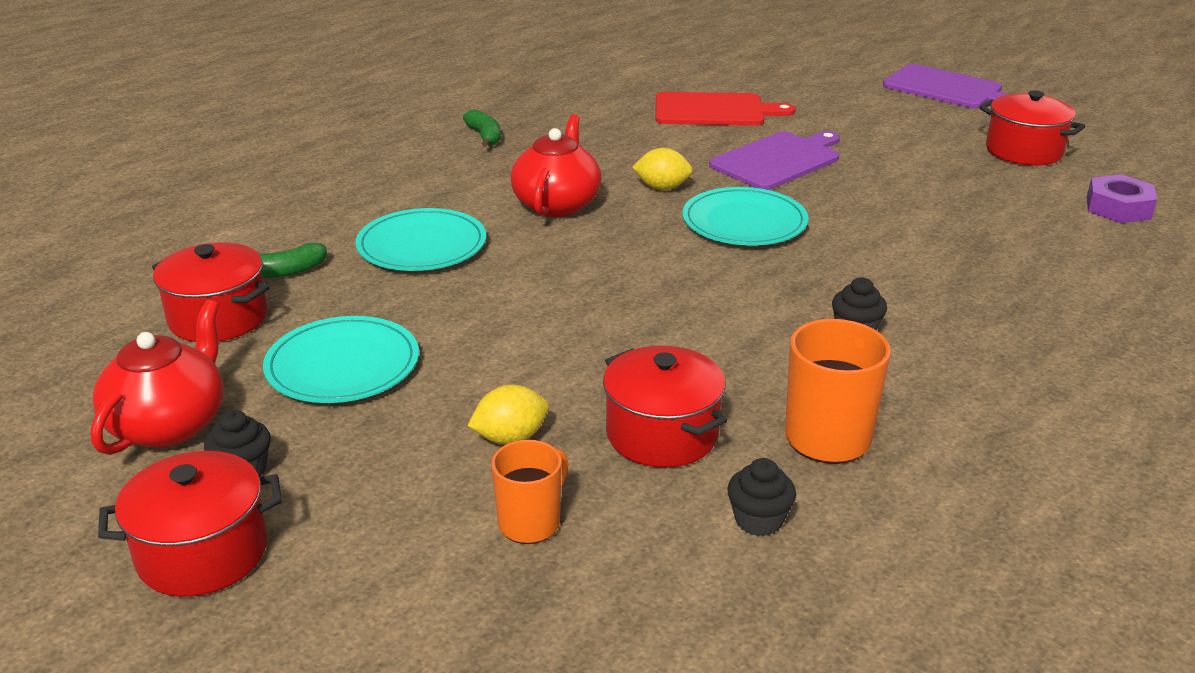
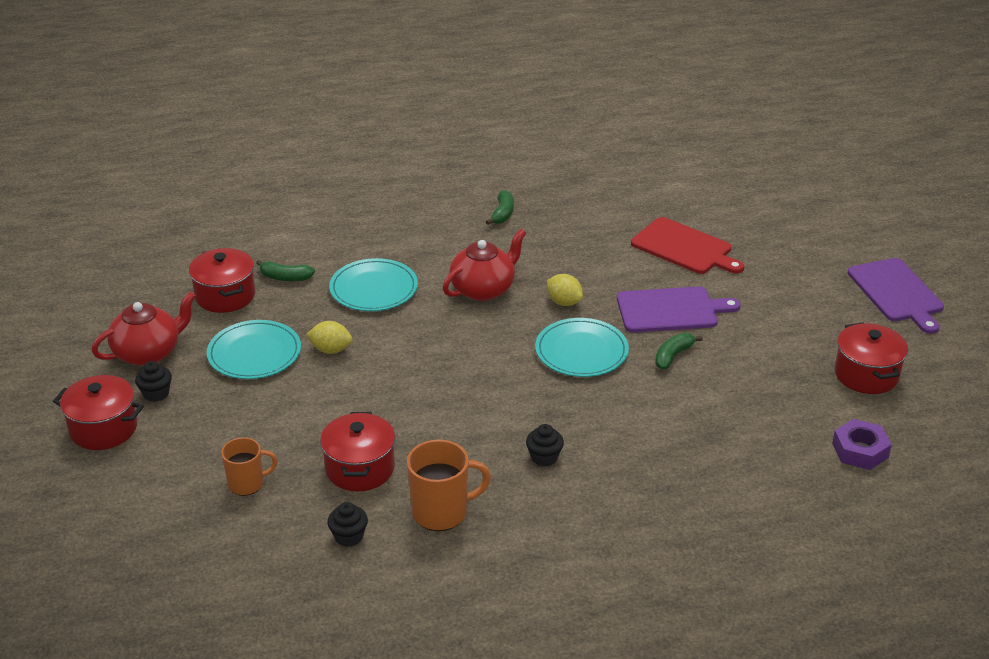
camera: 35 degrees right, 5 degrees up
yellow lemon [467,385,549,445] -> yellow lemon moved to [306,321,352,354]
none -> green banana [655,333,703,370]

